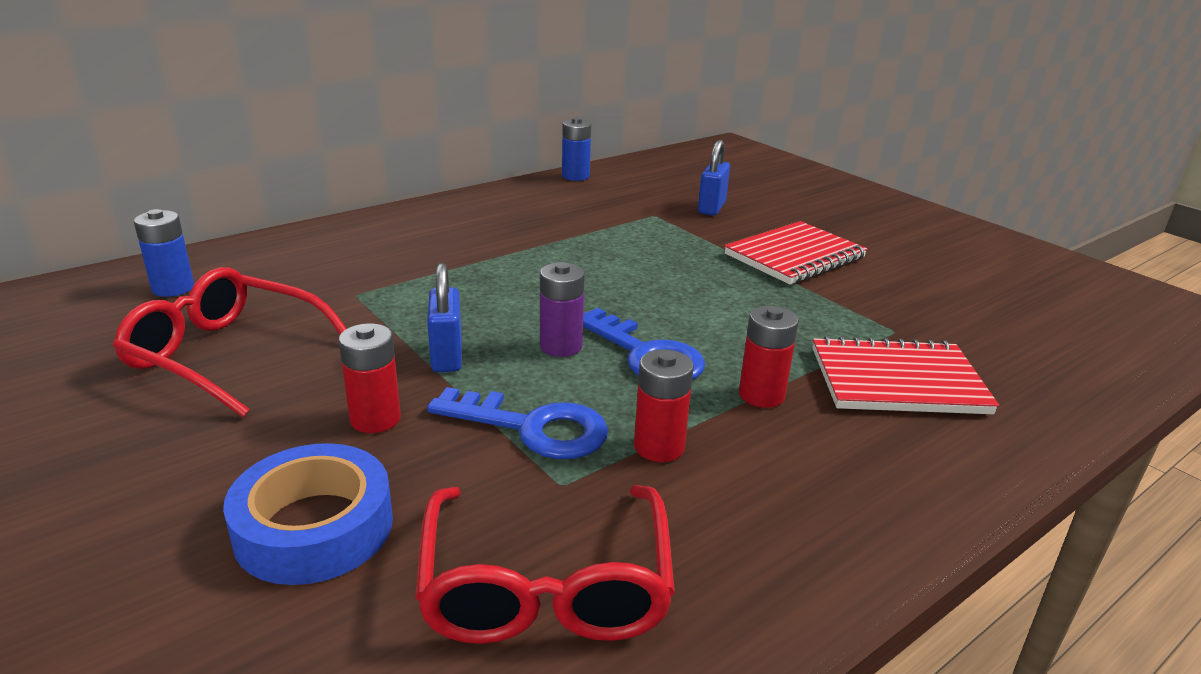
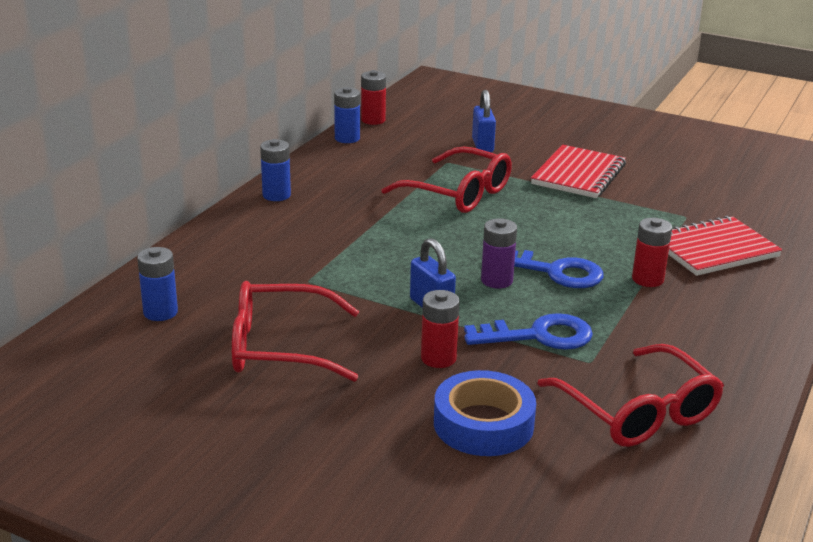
camera: 25 degrees left, 0 degrees up
red battery [634,349,694,462] -> red battery moved to [361,70,386,125]
none -> blue battery [260,139,291,201]
none -> red glasses [382,146,512,213]

